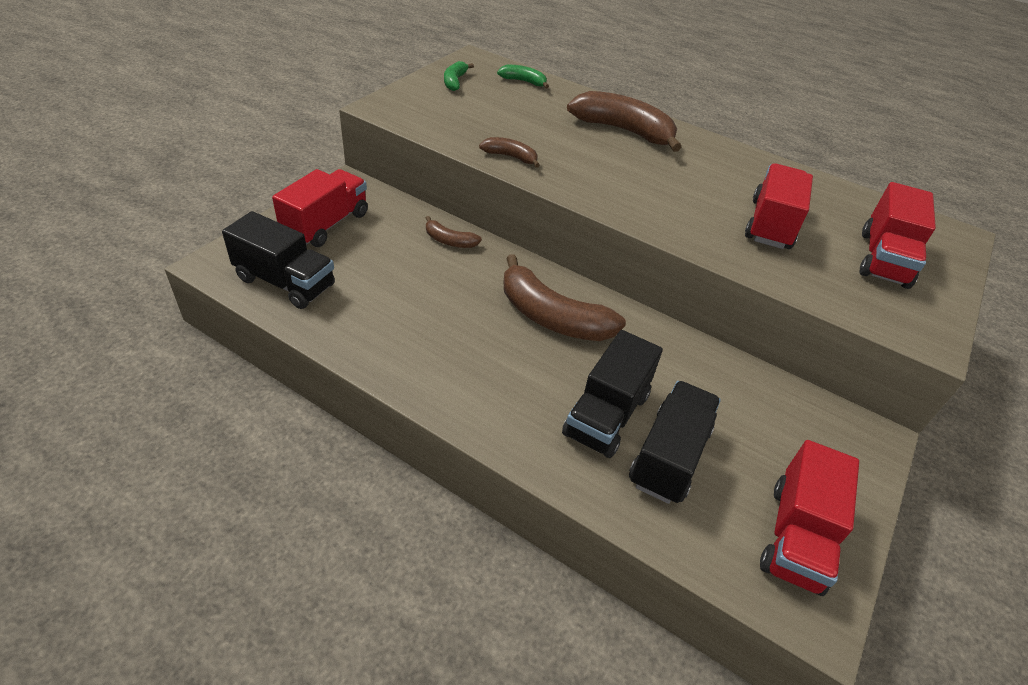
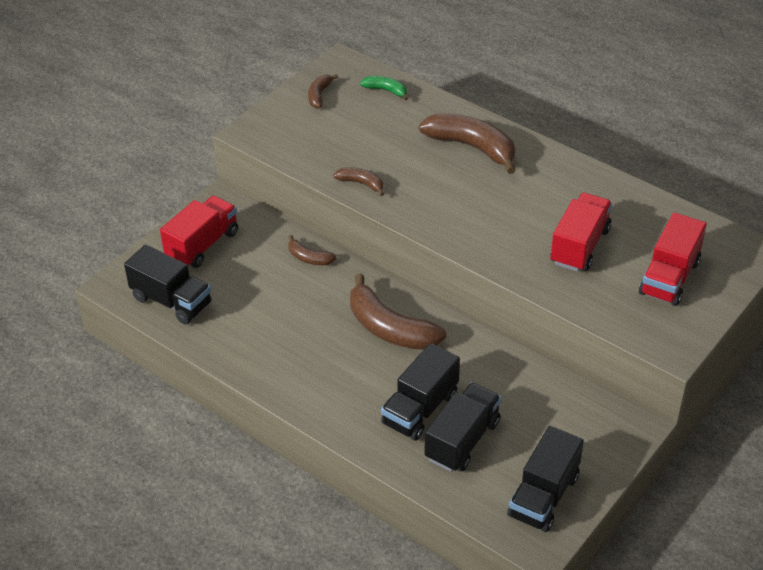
camera: 10 degrees right, 0 degrees up
green banana [444,61,474,91] -> brown banana [308,74,338,109]
red truck [760,440,859,596] -> black truck [507,426,584,532]

